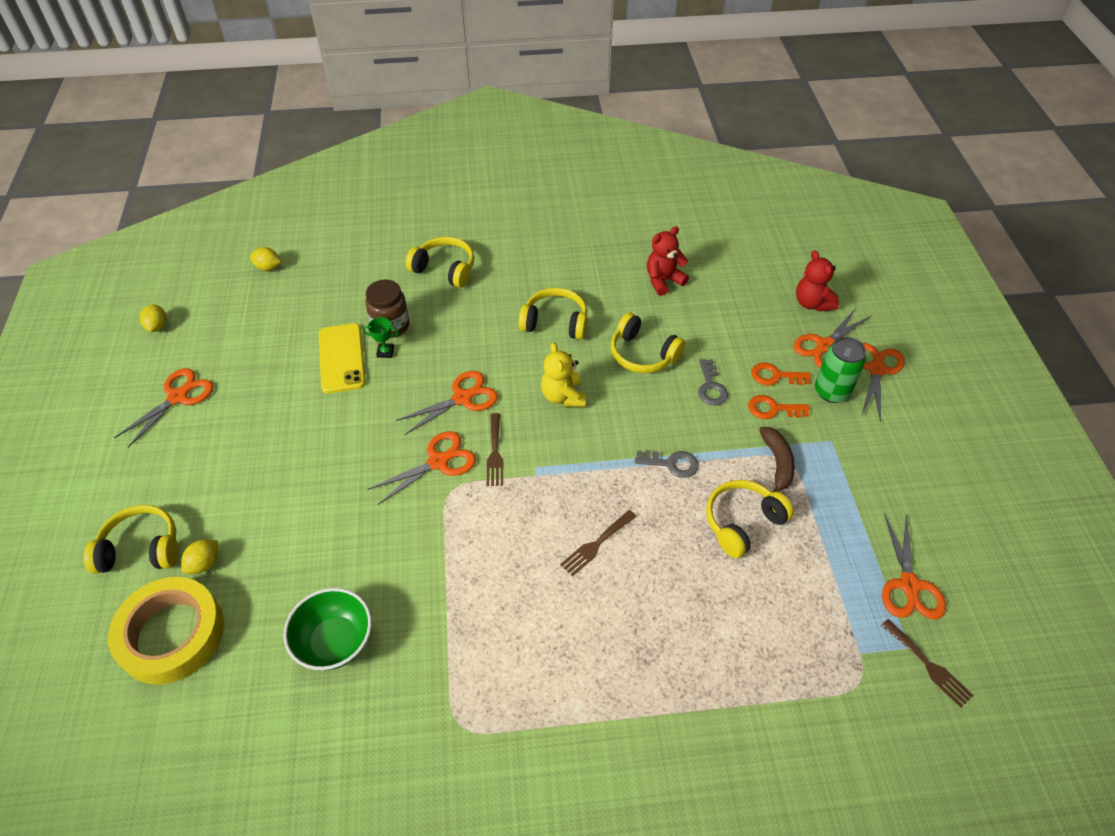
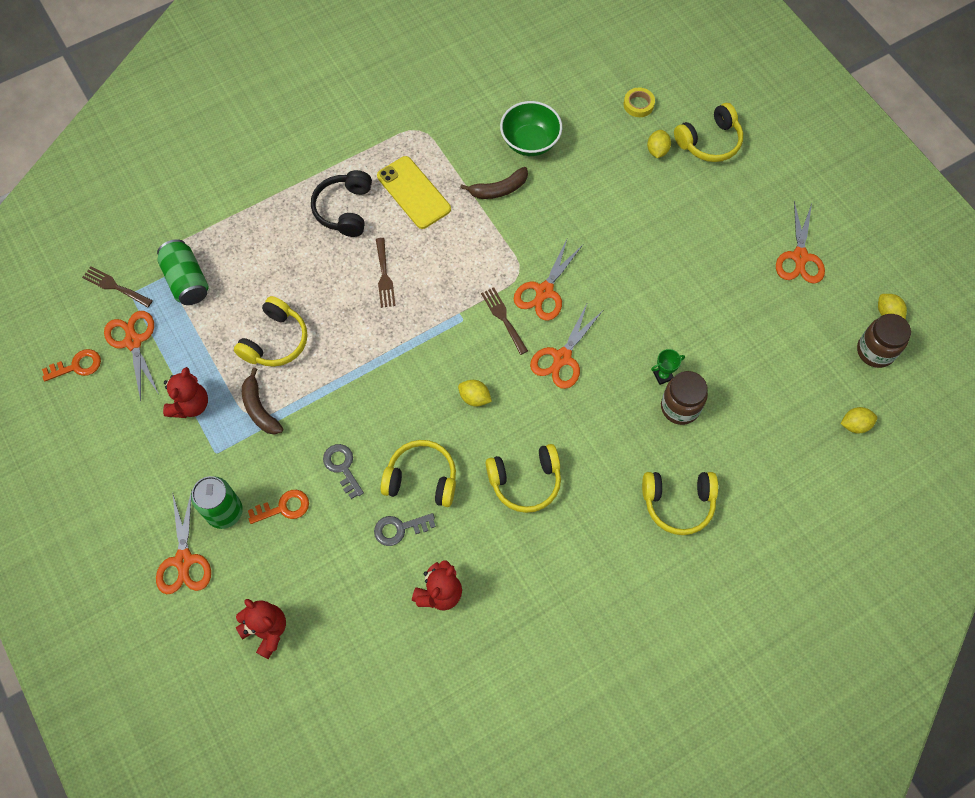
camera: 155 degrees right, 15 degrees up
yellow tape [108,577,224,685] -> yellow tape [624,88,655,117], size x0.42
yellow phone [319,323,366,393] -> yellow phone moved to [377,156,451,229]
yellow teddy bear [541,342,586,407] -> yellow lemon [458,380,492,406]
brown fork [560,510,636,577] -> brown fork turned 150 degrees clockwise [376,238,396,308]
grey key [635,450,699,478] -> grey key moved to [374,513,436,546]
orange key [748,395,810,419] -> orange key moved to [42,349,101,381]
orange scissors [793,308,871,368] -> none
none -> green can [157,239,209,305]
none -> red teddy bear [163,367,208,418]
none -> black headphones [311,170,372,237]
none -> brown banana [460,167,528,199]
none -> brown jar [857,314,911,368]

